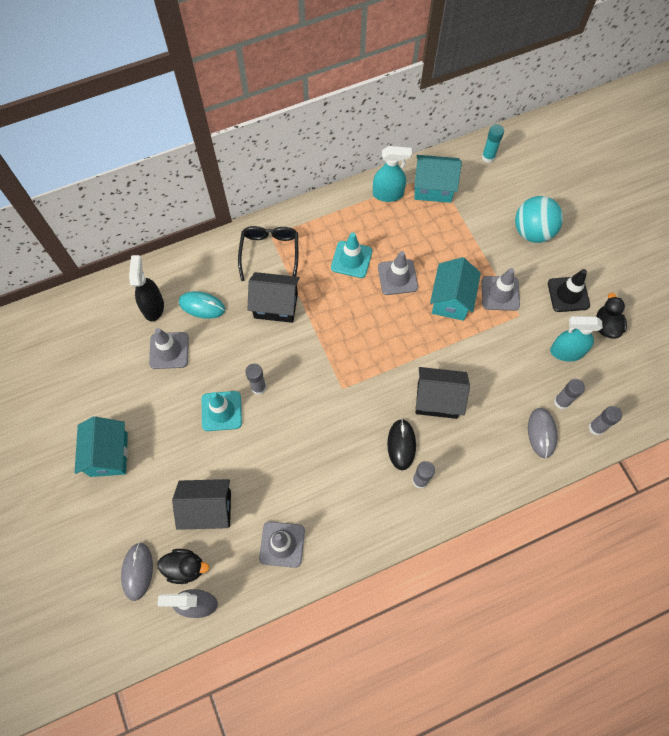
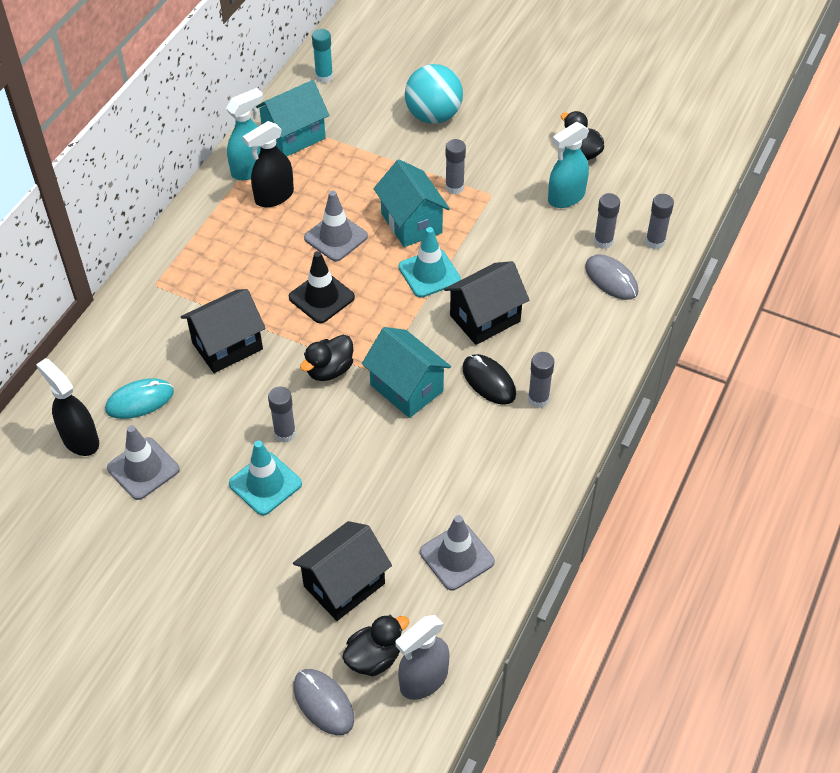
camera: 40 degrees left, 15 degrees down
turquoise house [75,416,128,477] -> turquoise house moved to [362,327,451,418]
black glasses [238,226,299,281] -> none
turquoise traffic cone [331,232,372,278] -> turquoise traffic cone moved to [399,227,461,298]
grey traffic cone [481,268,520,311] -> grey glue stick [445,139,466,194]
black traffic cone [548,269,590,312] -> black traffic cone moved to [289,251,355,323]
none -> black spray bottle [243,121,294,207]
none -> black duck [300,335,353,381]

